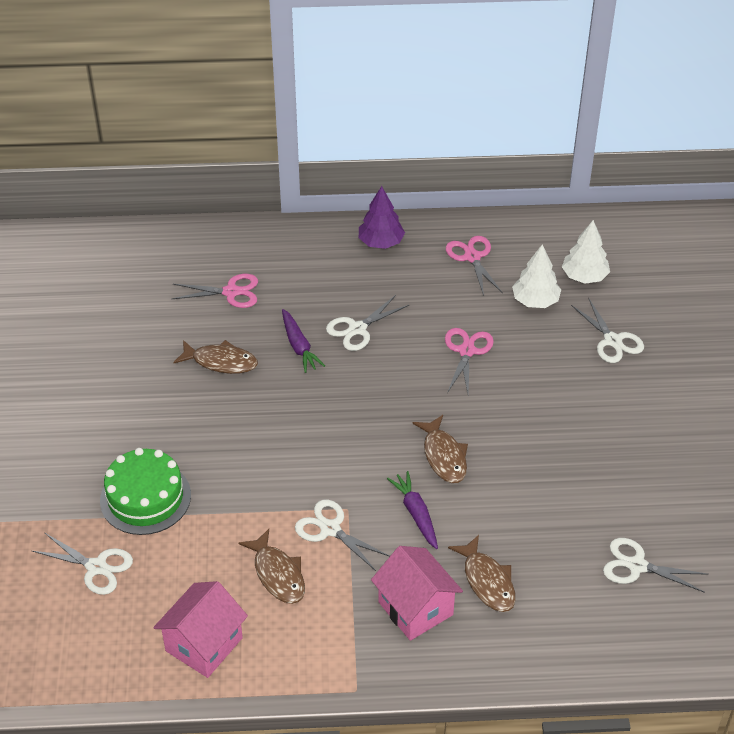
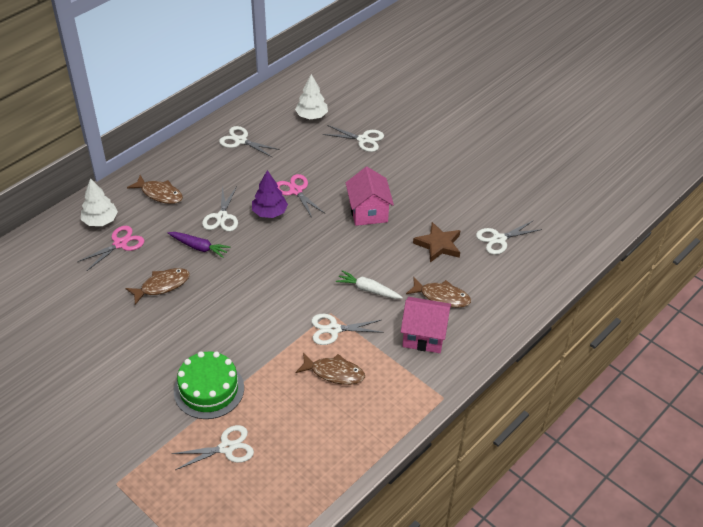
camera: 45 degrees left, 0 degrees up
pink house [153,581,248,678] -> pink house moved to [346,167,394,226]
purple tree [359,186,405,249] -> purple tree moved to [252,170,288,218]
purple carrot [387,471,438,549] -> white carrot [336,270,403,299]
brown fish [413,415,468,483] -> brown fish moved to [127,175,183,204]
pink scissors [446,236,503,296] -> white scissors [219,126,280,157]
white tree [512,244,561,308] -> white tree moved to [81,178,118,226]
none -> brown star [413,222,460,263]

